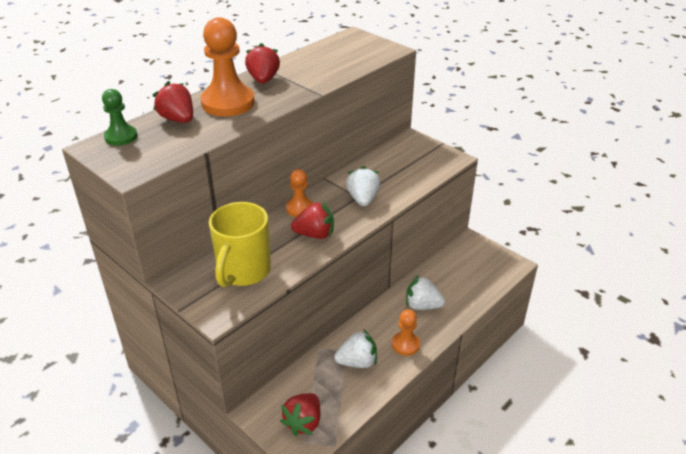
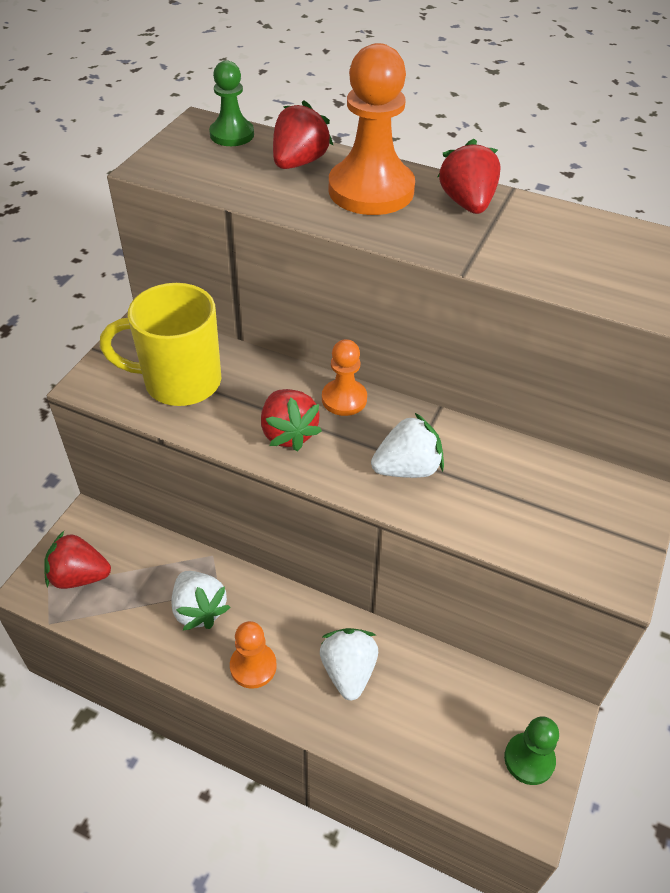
camera: 70 degrees right, 10 degrees up
red strawberry [245,43,280,84] -> red strawberry turned 75 degrees counterclockwise [438,139,501,214]
none -> green pawn [504,716,559,785]

